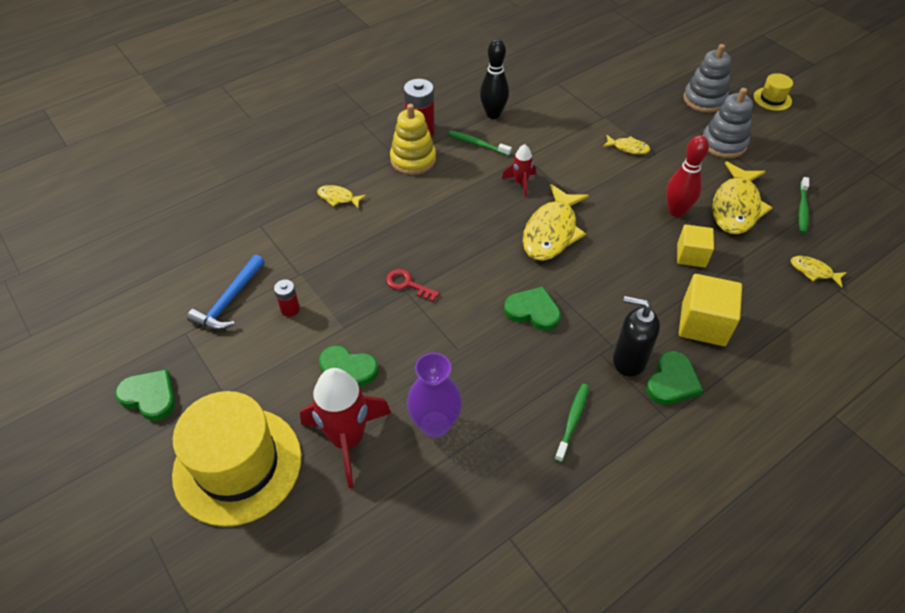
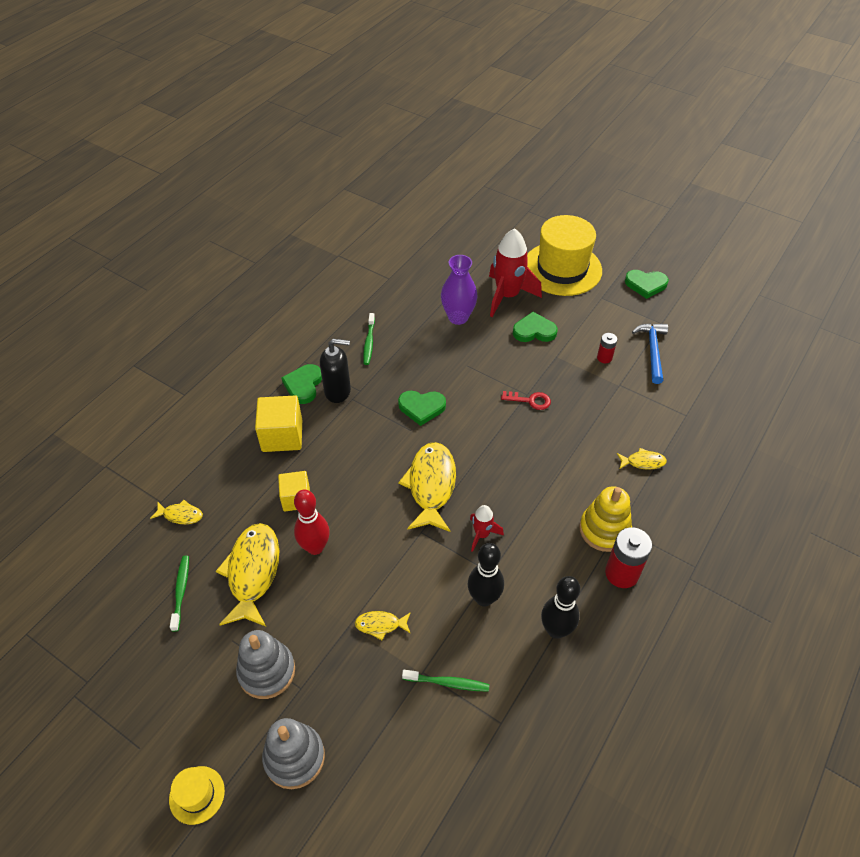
camera: 160 degrees right, 0 degrees up
green toothbrush [448,131,512,156] -> green toothbrush moved to [402,670,489,692]
none -> black bowling pin [468,543,504,607]

